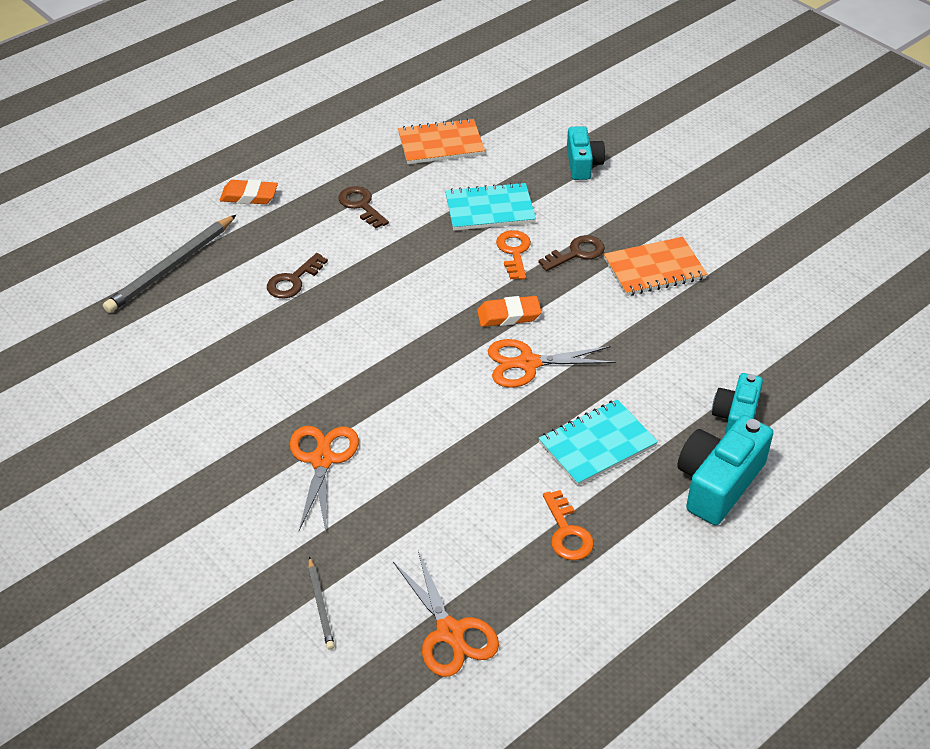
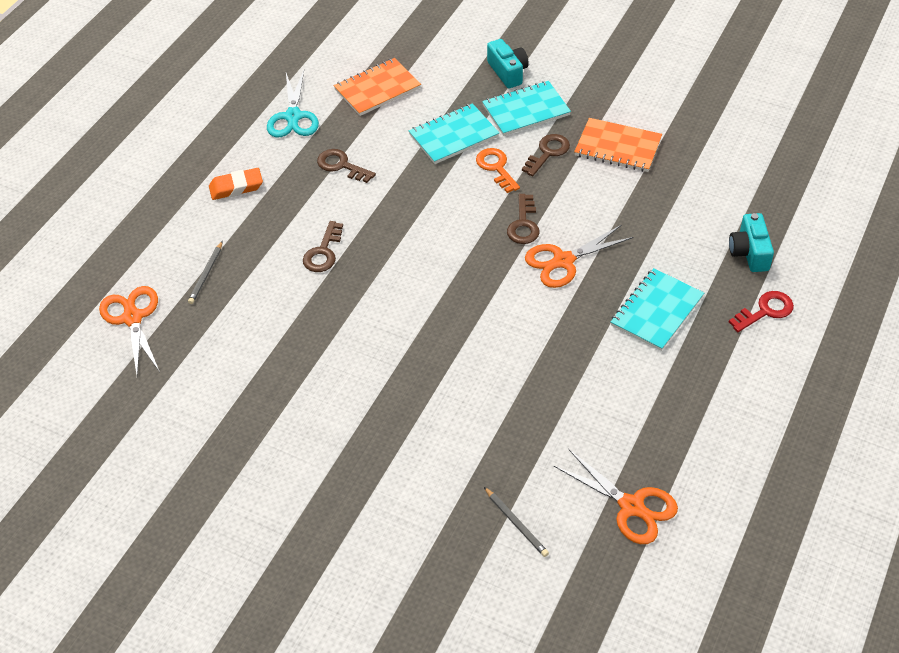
camera: 20 degrees left, 5 degrees up
grey pencil [103,215,236,313] -> grey pencil [188,241,223,304], size x0.50
orange scissors [290,426,359,531] -> orange scissors moved to [99,286,160,375]
orange eraser [477,296,542,327] -> brown key [507,194,540,244]
orange key [543,490,594,561] -> none
orange notebook [604,237,707,296] -> orange notebook turned 60 degrees clockwise [574,118,662,172]
turquoise camera [677,415,773,525] -> red key [729,291,794,332]
none -> turquoise scissors [267,70,319,138]
none -> turquoise notebook [482,81,571,136]

